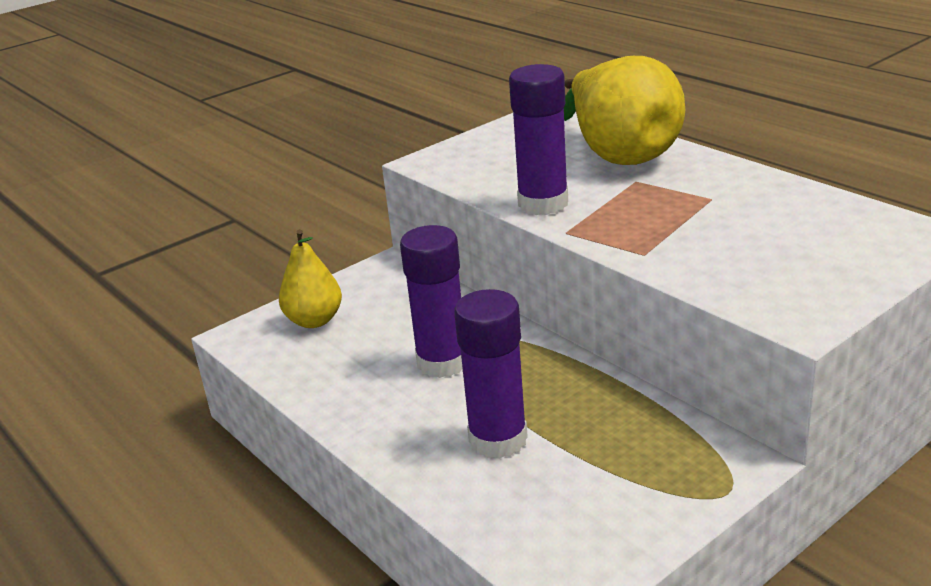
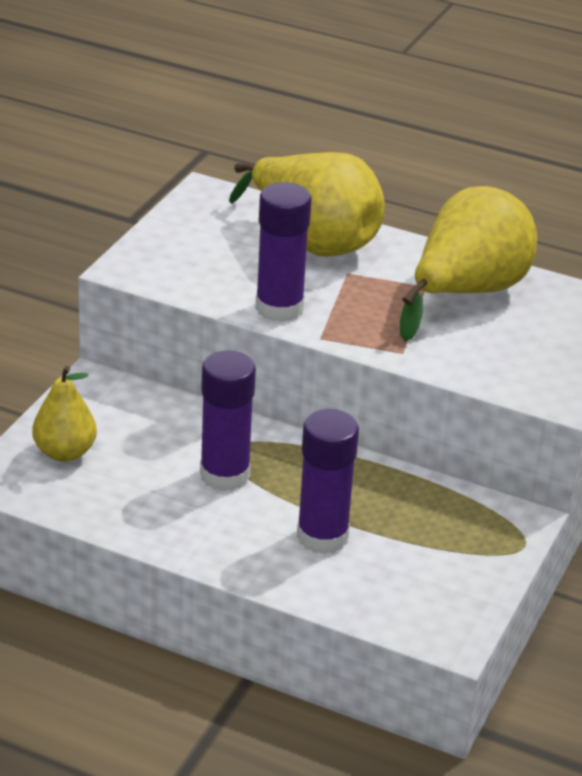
camera: 30 degrees left, 5 degrees up
none -> yellow pear [400,186,537,341]

